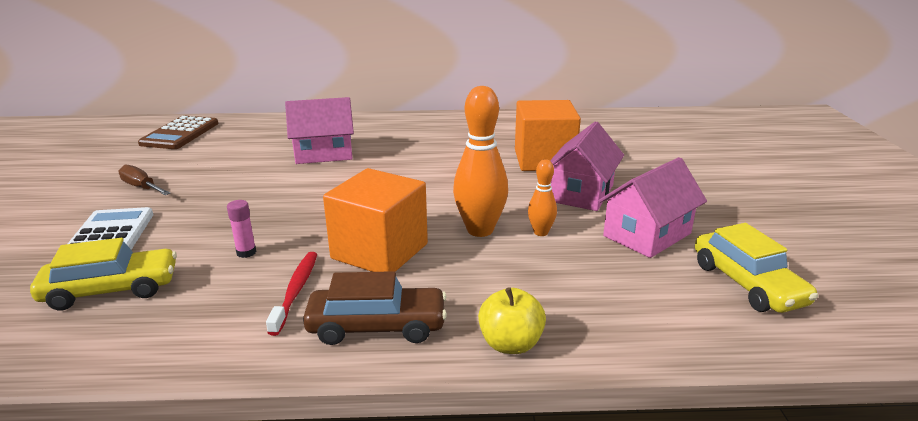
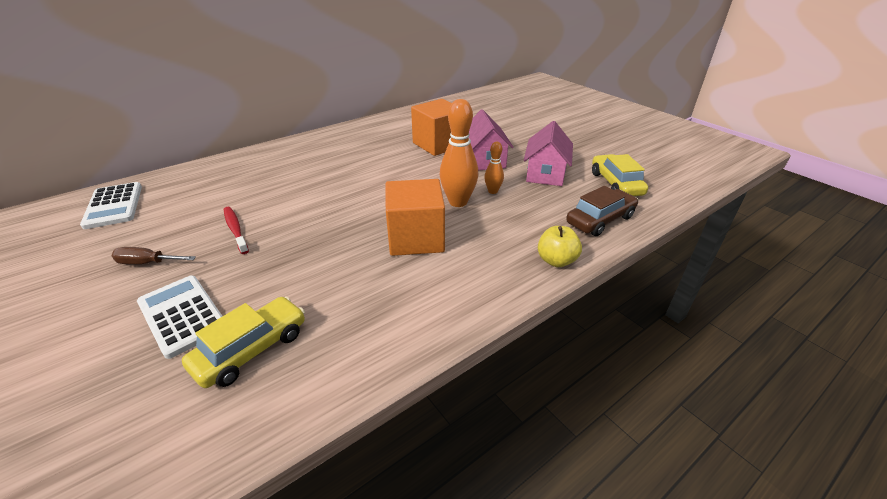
camera: 35 degrees left, 10 degrees up
brown calculator [138,115,218,149] -> white calculator [80,182,142,229]
pink glue stick [227,200,256,258] -> none
red toothbrush [266,252,317,336] -> red toothbrush moved to [224,207,249,254]
pink house [285,97,354,164] -> none
brown car [303,271,447,345] -> brown car moved to [566,186,638,236]
yellow car [695,223,818,313] -> yellow car turned 135 degrees counterclockwise [592,154,648,196]

